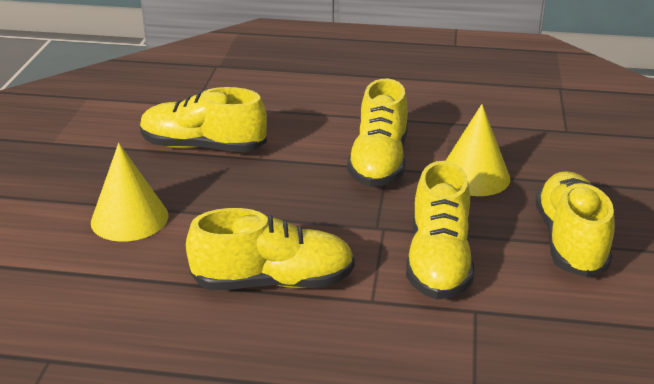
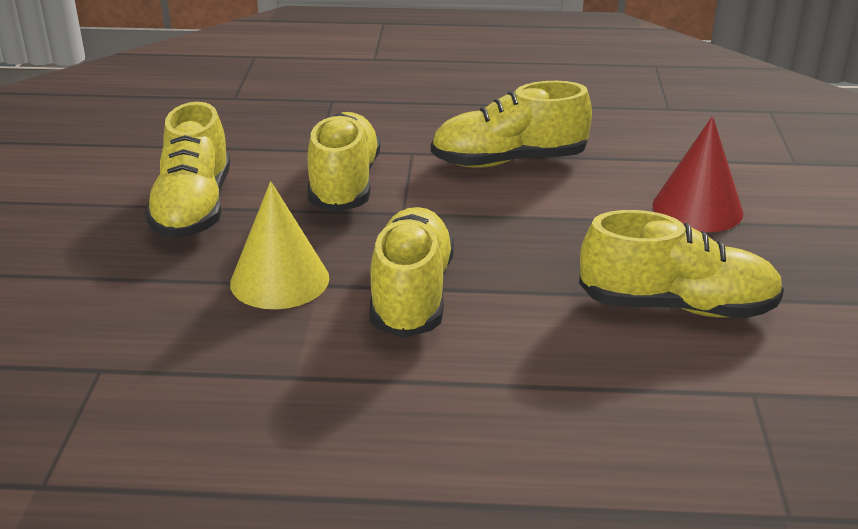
camera: 175 degrees right, 0 degrees up
yellow cone [91,143,169,242] -> red cone [653,116,744,232]

